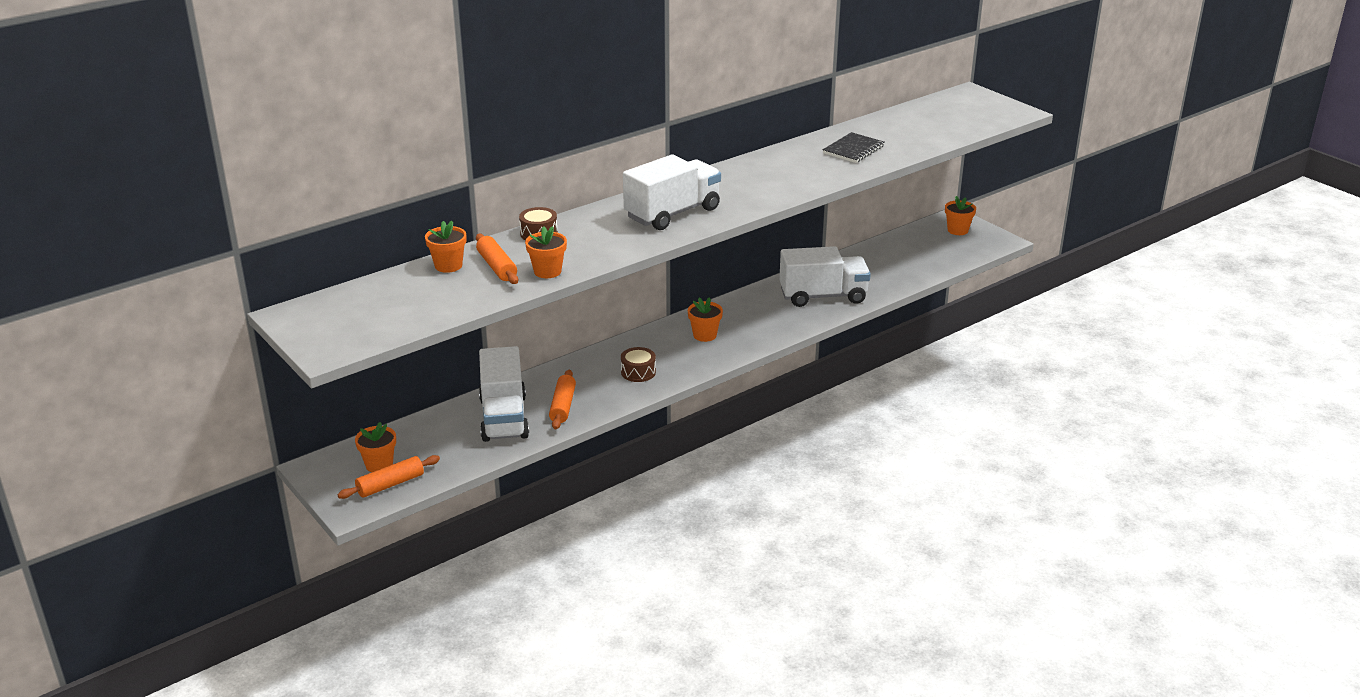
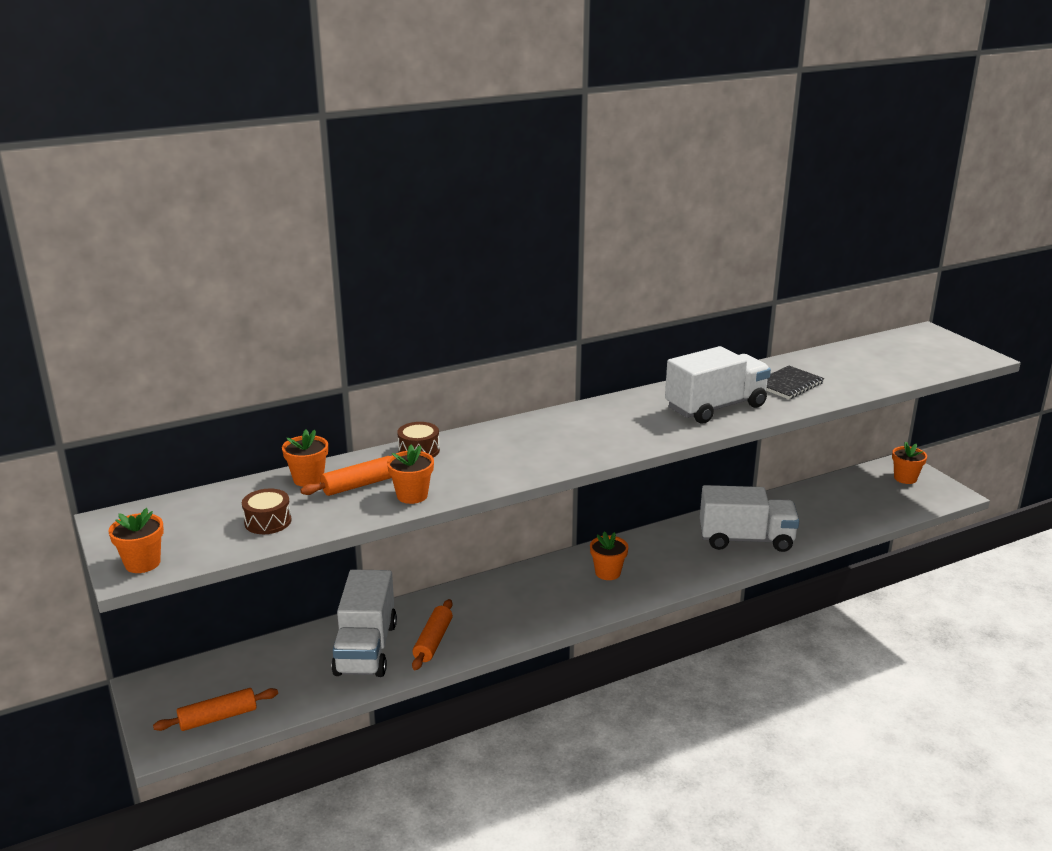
camera: 10 degrees right, 5 degrees down
orange flower pot [355,422,396,472] -> orange flower pot moved to [108,508,164,573]
orange rolling pin [476,234,518,284] -> orange rolling pin turned 75 degrees clockwise [300,456,392,496]
brown drum [621,347,656,382] -> brown drum moved to [242,489,291,534]
white truck [623,154,721,230] -> white truck moved to [665,346,771,423]

